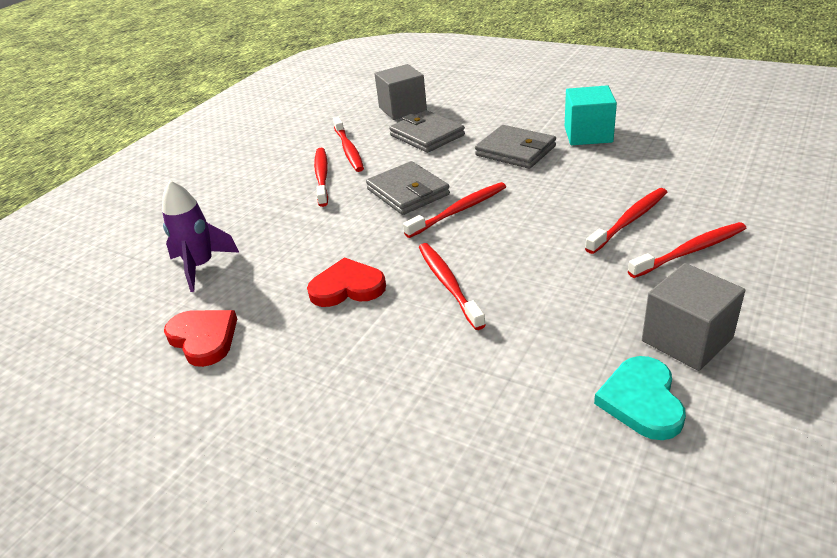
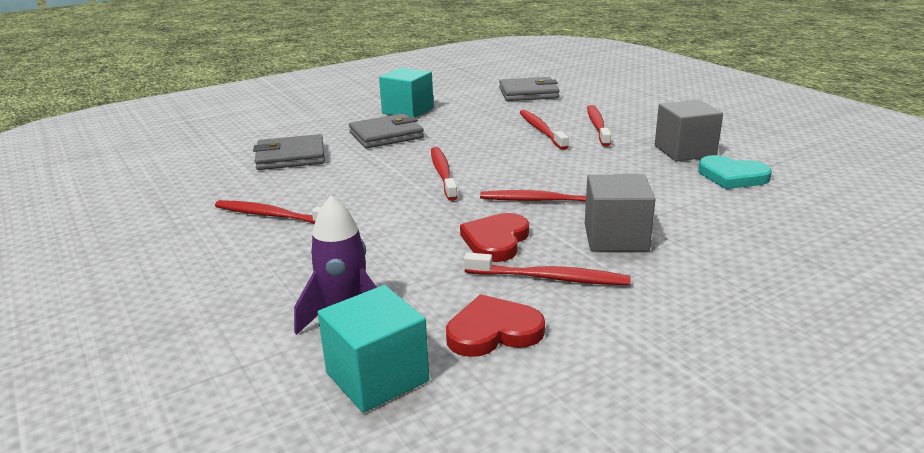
camera: 65 degrees left, 10 degrees down
red toothbrush [333,117,364,172] -> red toothbrush moved to [464,252,631,285]
grey wallet [366,161,450,215] -> grey wallet moved to [499,77,560,101]
grey cube [374,64,427,120] -> grey cube moved to [585,174,655,252]
none -> turquoise cube [318,285,429,413]

